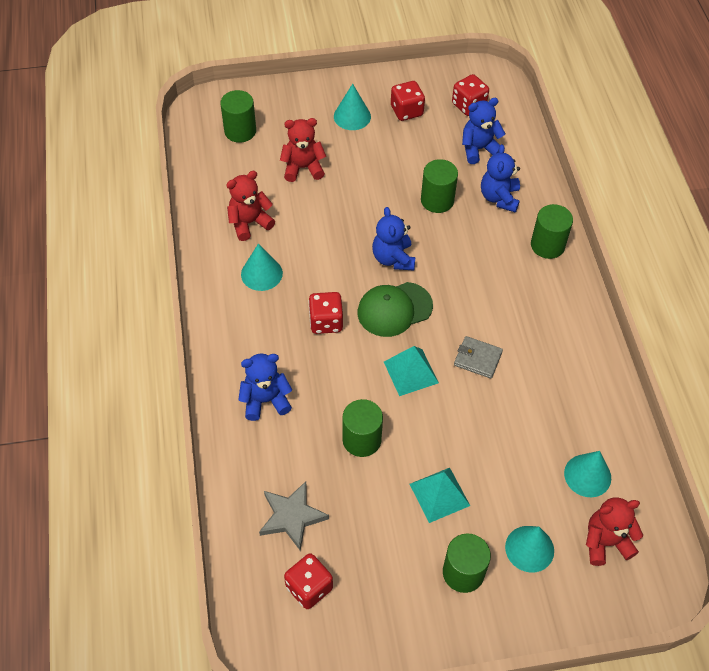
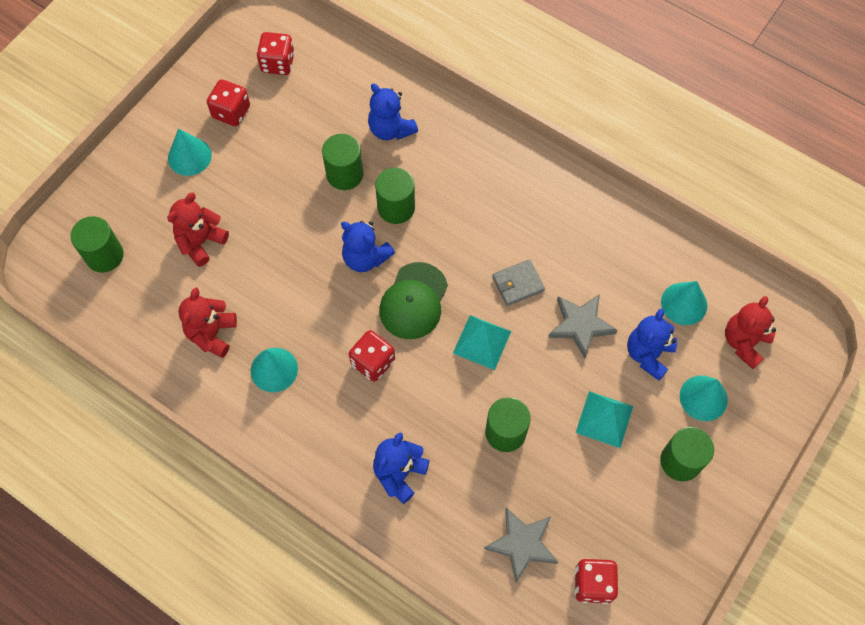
camera: 45 degrees left, 10 degrees up
blue teddy bear [462,98,506,164] -> blue teddy bear moved to [627,308,677,381]
green cylinder [531,204,573,259] -> green cylinder moved to [375,168,415,224]
none -> grey star [548,294,618,359]

